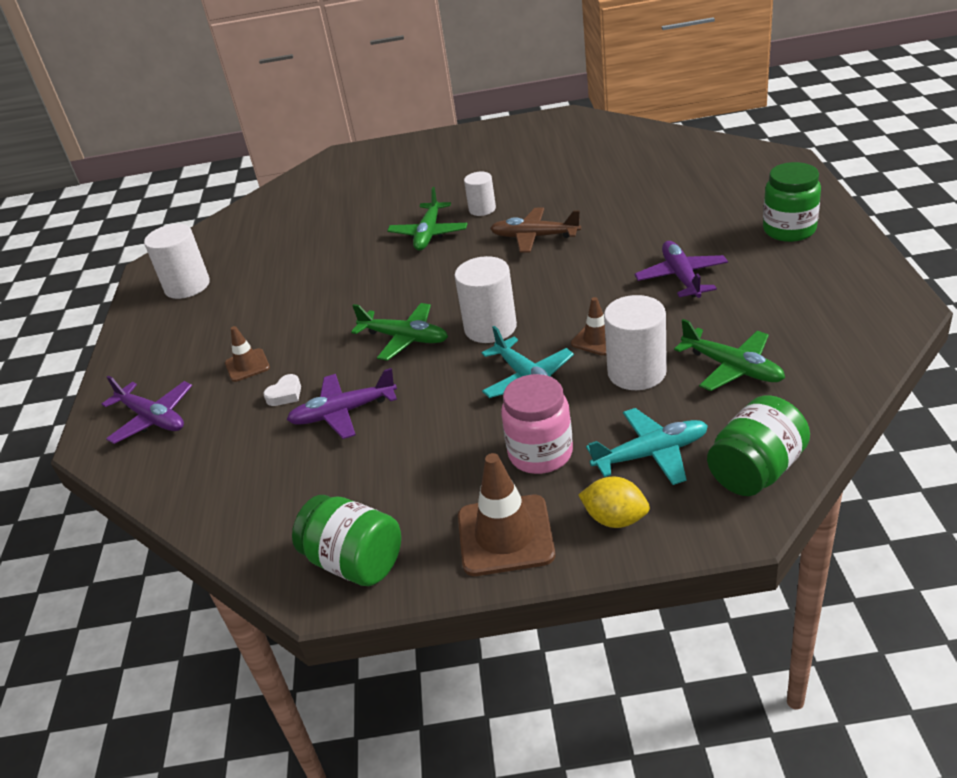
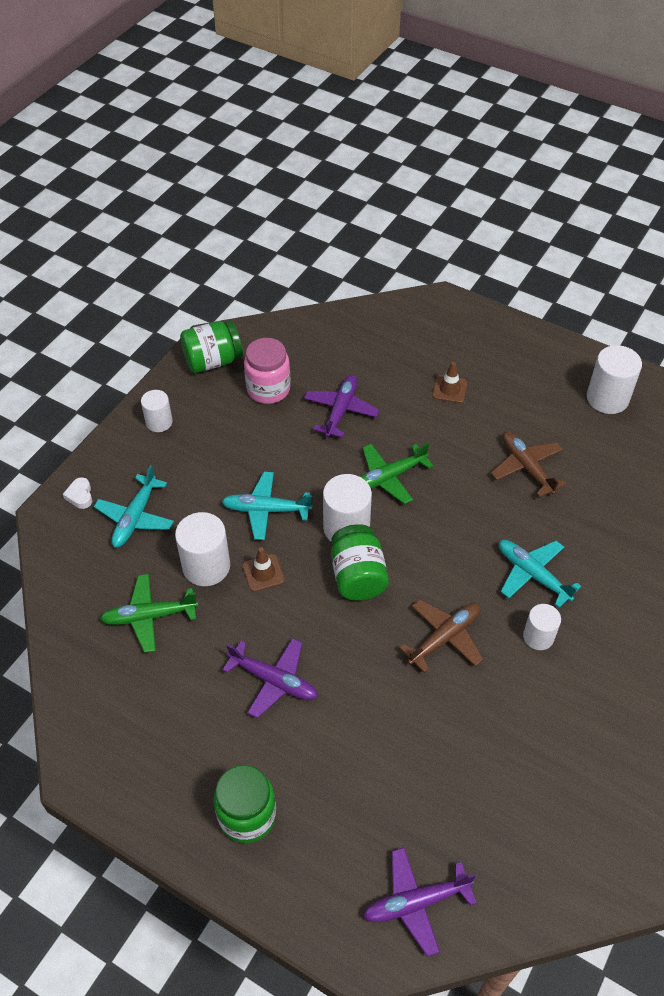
camera: 120 degrees right, 15 degrees up
purple plane [102,376,192,444] -> purple plane moved to [363,847,477,957]
white heart [263,374,301,406] -> white heart moved to [63,477,93,509]
green plane [387,187,468,251] -> turquoise plane [499,540,581,608]
brown traffic cone [458,453,555,576] -> white cylinder [141,390,173,432]
pink jar [501,374,573,474] -> pink jar moved to [244,338,290,404]
yellow lemon [578,477,650,528] -> none
green jar [707,395,810,496] -> green jar moved to [331,524,389,601]
none -> brown plane [491,431,566,497]

